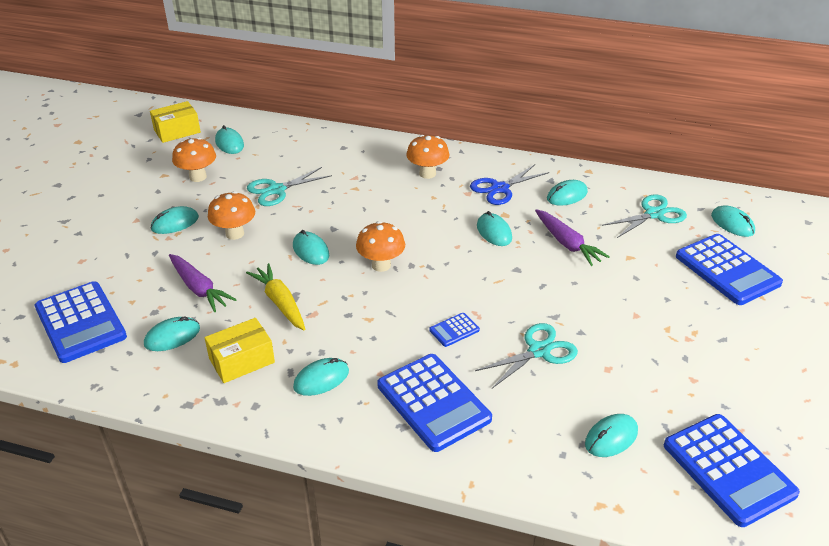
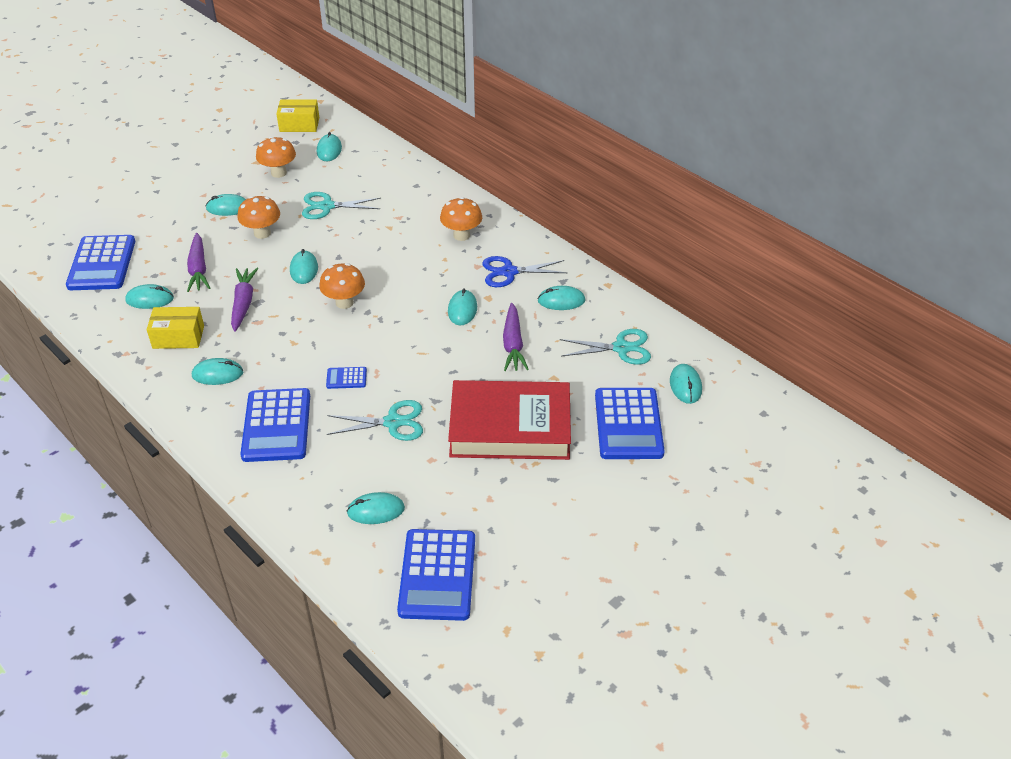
camera: 30 degrees right, 5 degrees up
yellow carrot [246,263,305,330] -> purple carrot [231,268,258,332]
none -> red book [448,380,571,460]

